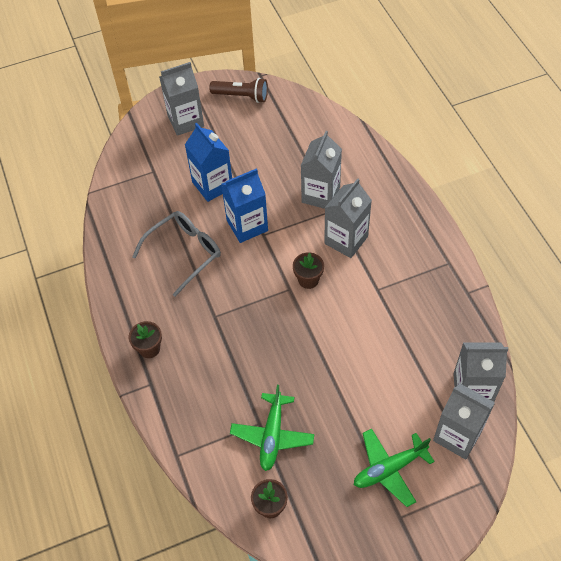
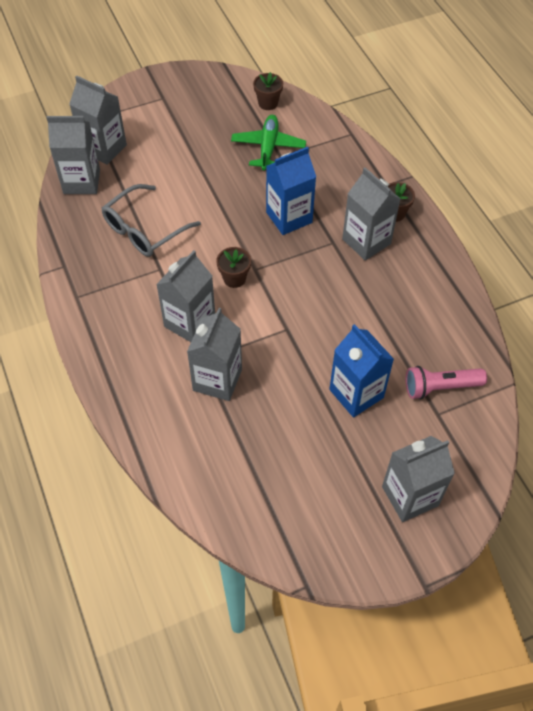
camera: 175 degrees right, 0 degrees up
grey glasses [132,211,221,297] -> grey glasses moved to [102,184,201,257]
brown flashlight [209,78,268,103] -> none
blue carton [221,168,268,243] -> blue carton moved to [266,147,316,235]
green plane [354,428,435,507] -> none
none -> grey carton [342,167,400,261]
none -> pink flashlight [406,366,487,399]

